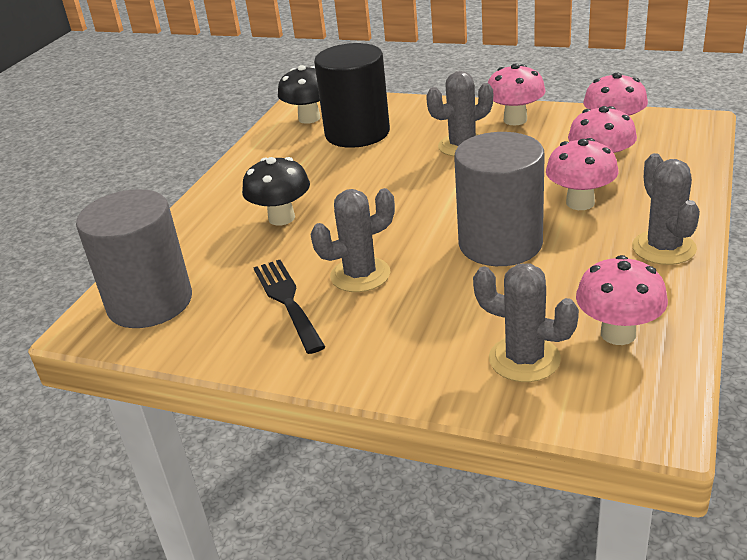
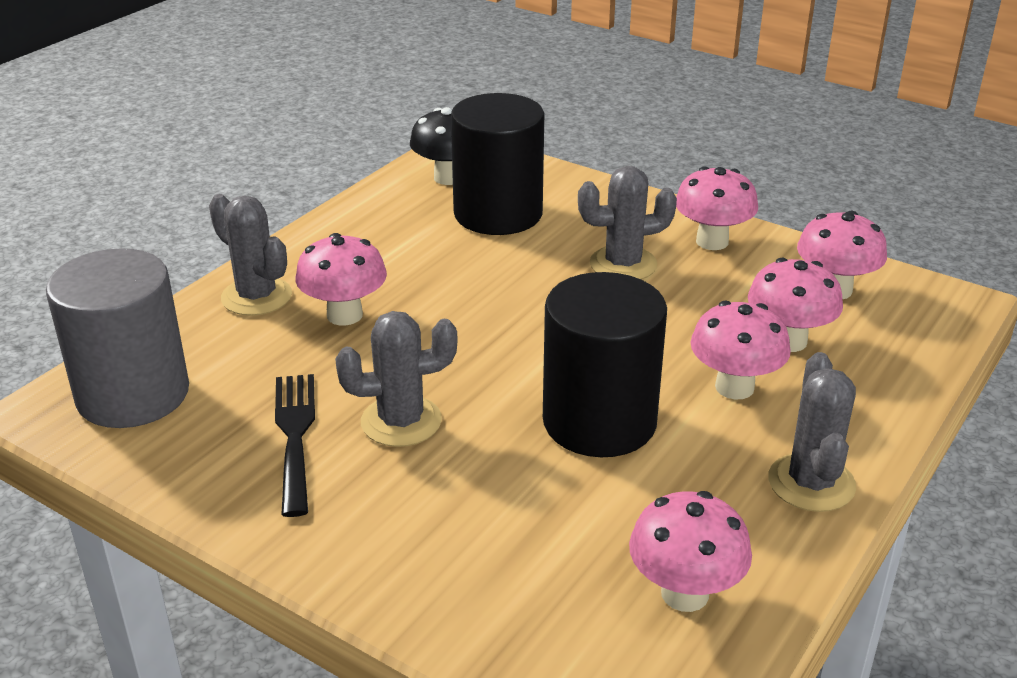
camera: 10 degrees right, 0 degrees up
black mushroom [242,157,310,226] -> pink mushroom [295,233,387,326]
grey cylinder [454,132,545,266] -> black cylinder [543,272,667,457]
grey cactus [473,264,579,382] -> grey cactus moved to [209,194,292,316]

